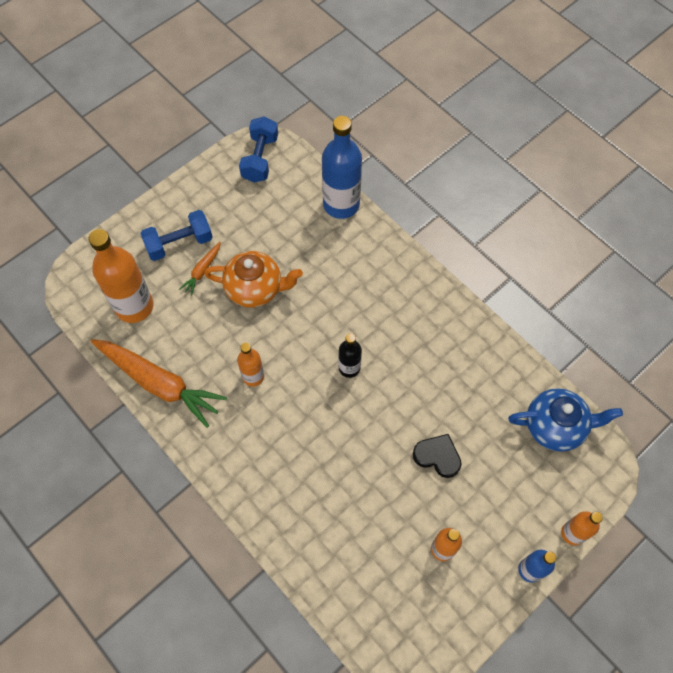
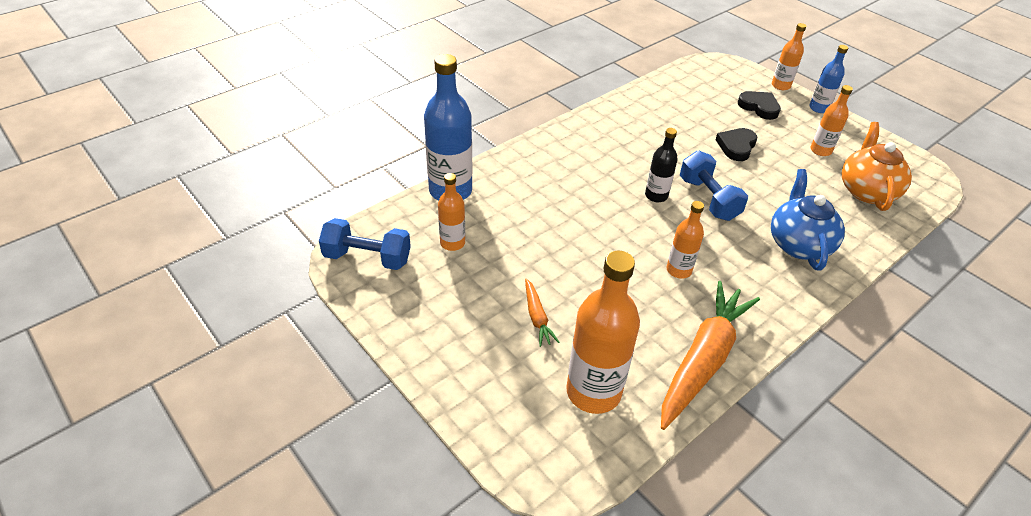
camera: 90 degrees left, 20 degrees down
blue dumbbell [140,210,213,261] -> blue dumbbell moved to [680,151,748,221]
orange carrot [179,242,221,296] -> orange carrot turned 45 degrees clockwise [525,278,560,347]
orange teapot [204,251,303,308] -> orange teapot moved to [842,122,912,211]
blue teapot [508,388,623,452] -> blue teapot moved to [771,169,845,271]
none -> orange bottle [438,173,465,251]
none -> black heart [738,91,781,120]

